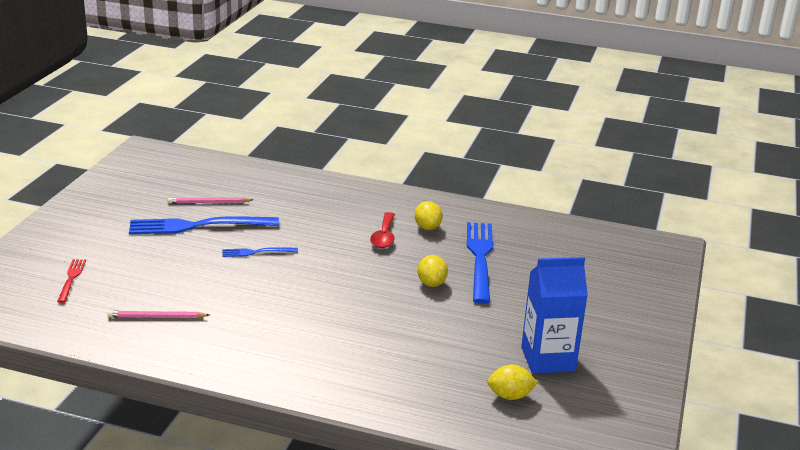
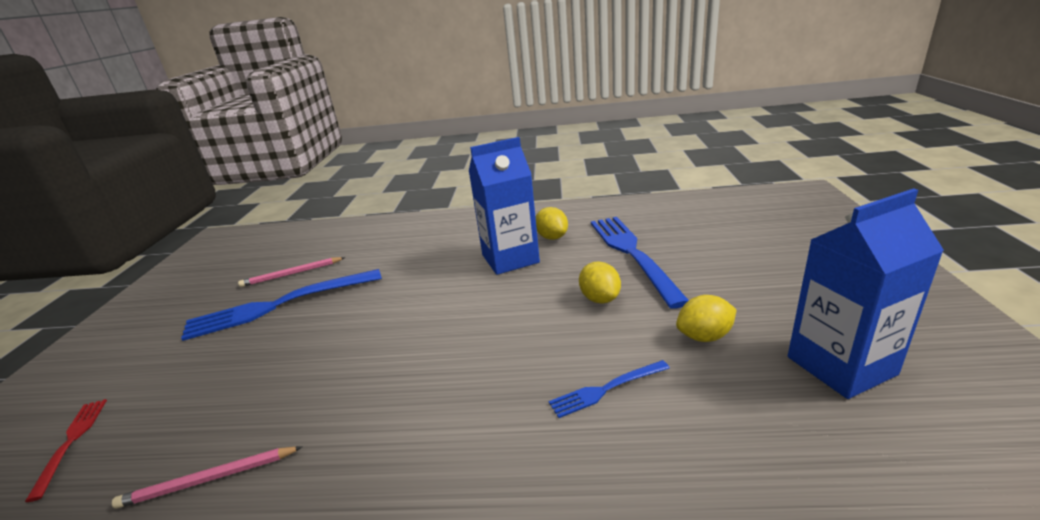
camera: 10 degrees left, 0 degrees up
blue fork [222,247,298,257] -> blue fork moved to [549,360,670,418]
red spoon [370,212,395,248] -> blue carton [469,137,540,275]
yellow lemon [487,364,538,400] -> yellow lemon moved to [676,295,737,342]

